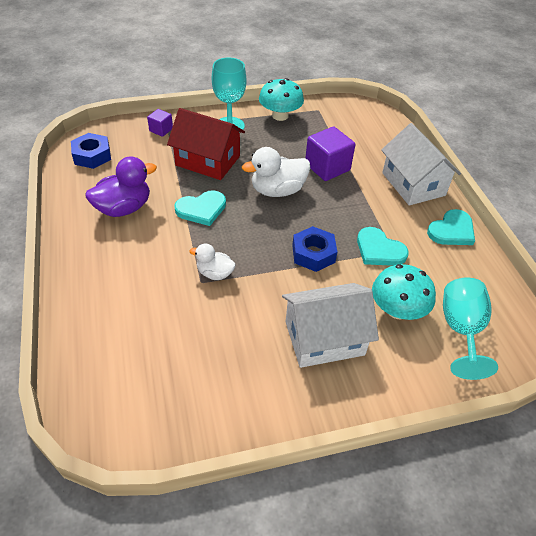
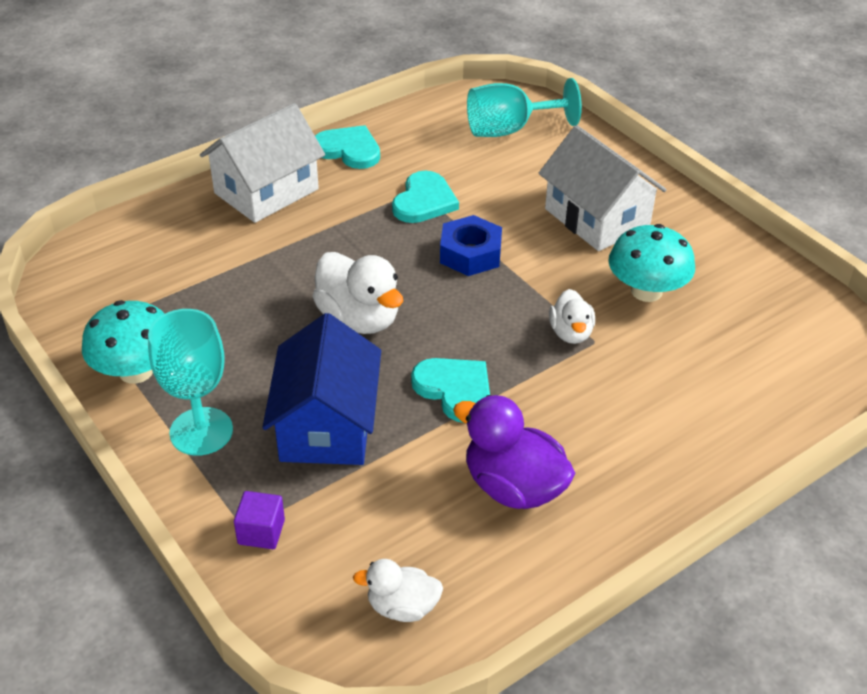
camera: 110 degrees left, 5 degrees down
blue nut [71,133,111,169] -> white duck [353,559,443,622]
red house [167,108,245,180] -> blue house [262,313,381,465]
purple cube [305,126,355,181] -> none
turquoise mushroom [372,264,436,320] -> turquoise mushroom moved to [608,224,695,302]

